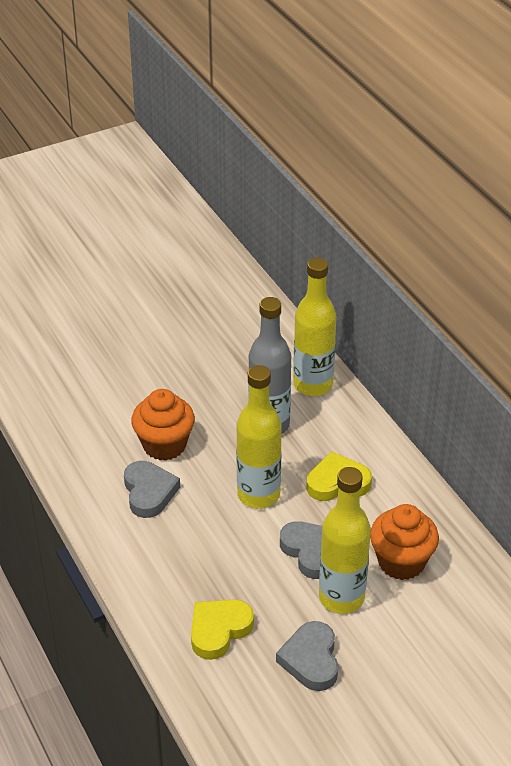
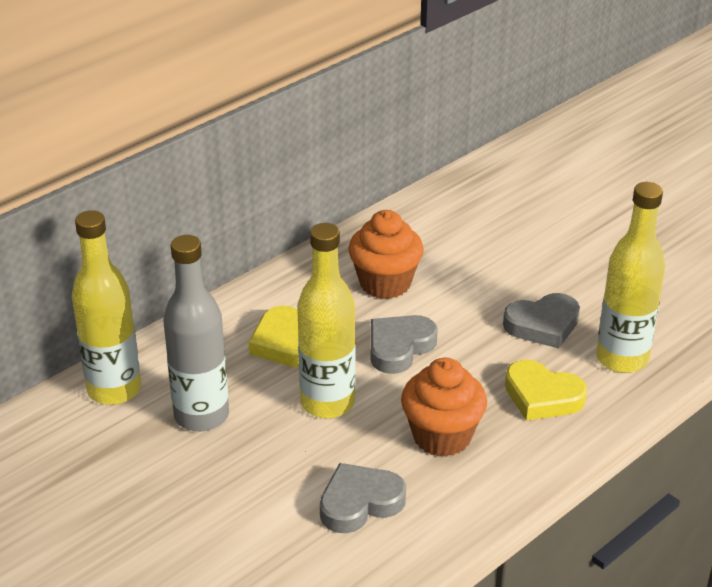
camera: 105 degrees left, 5 degrees down
orange cupcake [131,389,195,461] -> orange cupcake moved to [401,358,487,457]
yellow bottle [319,467,371,614] -> yellow bottle moved to [596,182,665,373]

